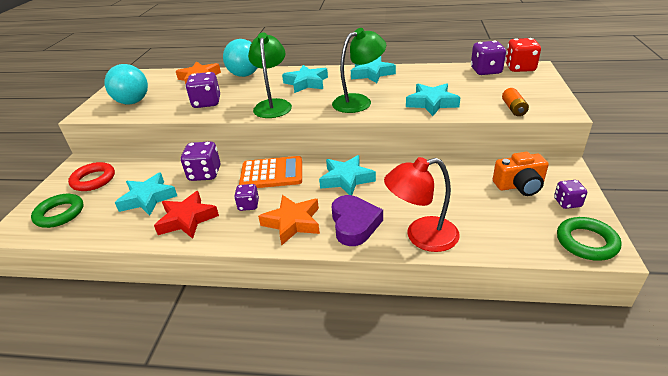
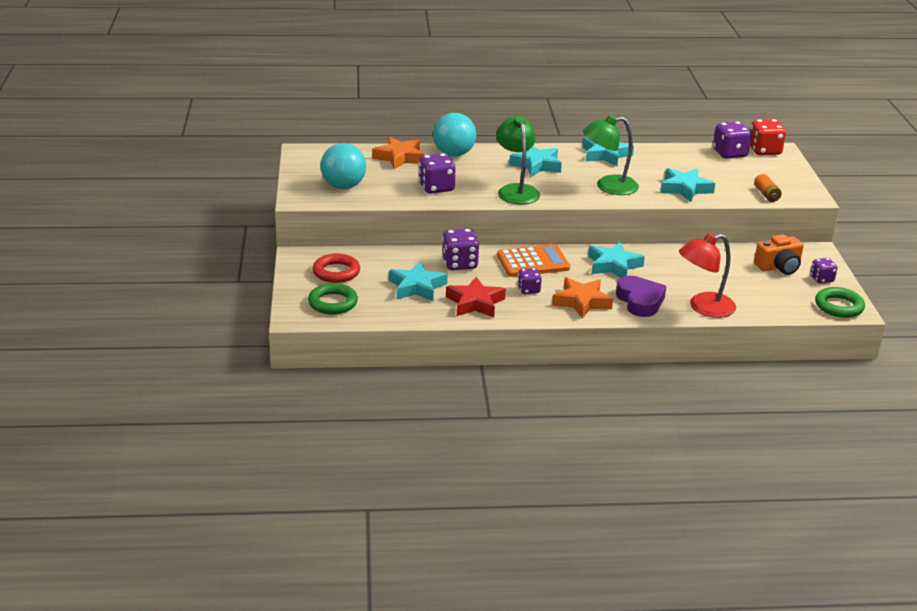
camera: 15 degrees left, 5 degrees down
green lamp [332,28,386,113] -> green lamp turned 150 degrees counterclockwise [583,115,639,195]

